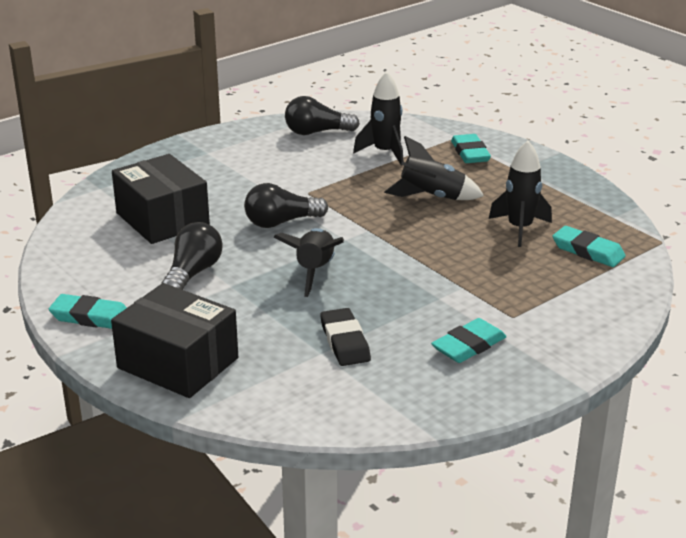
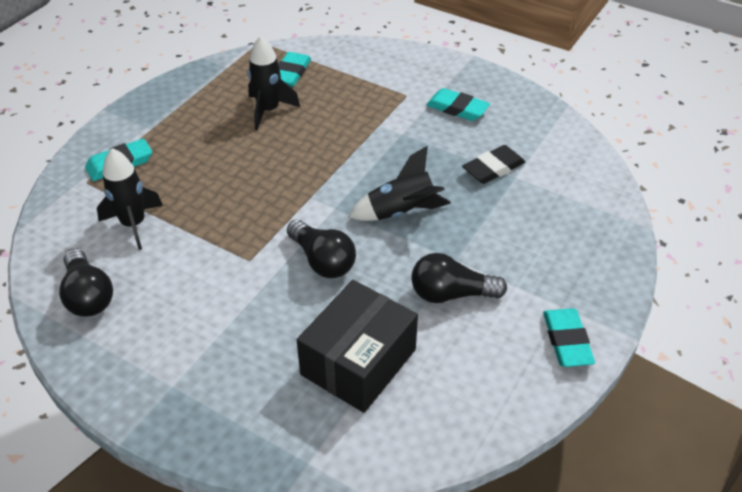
camera: 110 degrees left, 15 degrees up
black box [111,283,238,398] -> none
black rocket [384,136,484,200] -> none

